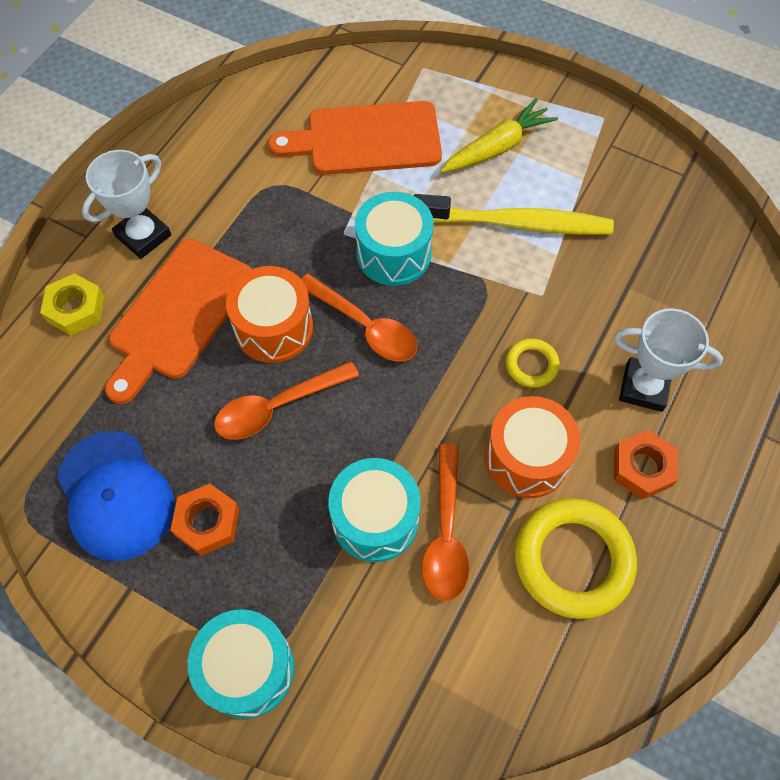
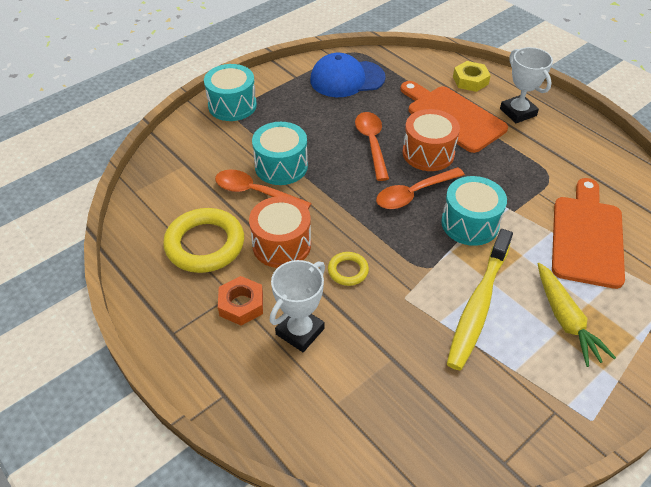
camera: 110 degrees right, 15 degrees down
orange nut [170,484,239,556] -> none

